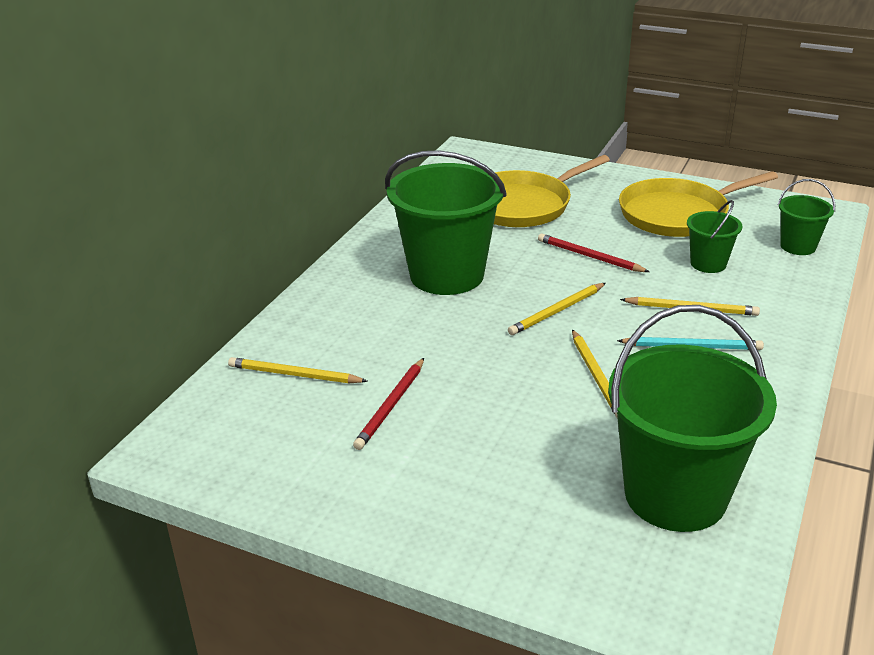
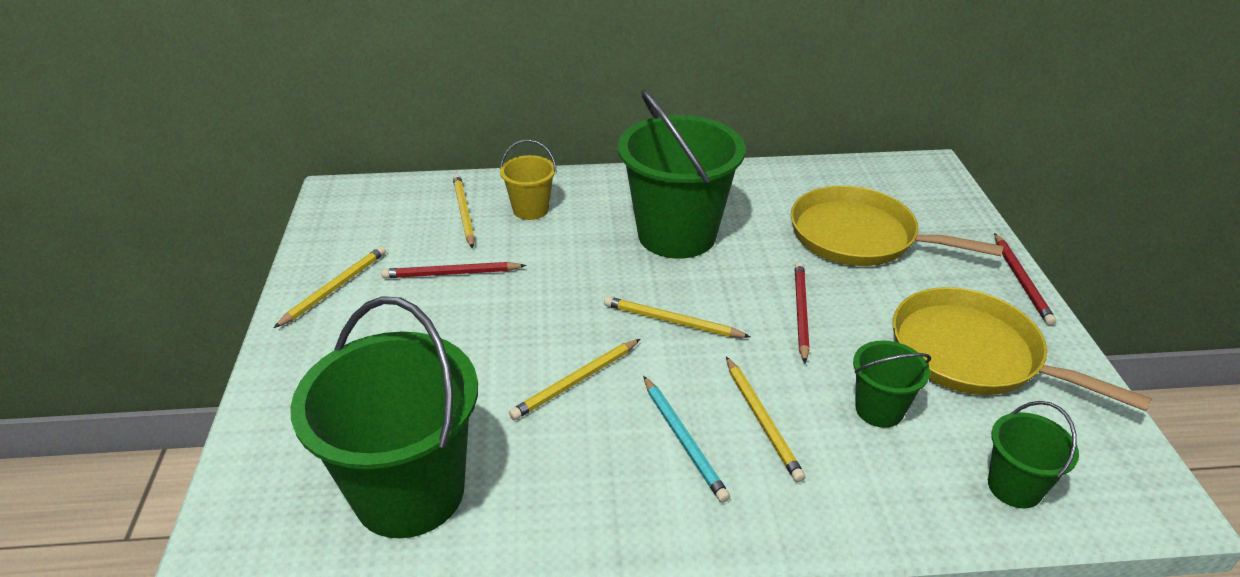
camera: 60 degrees right, 5 degrees up
none -> yellow pencil [274,246,386,328]
none -> yellow bucket [500,140,557,220]
none -> red pencil [994,233,1056,326]

